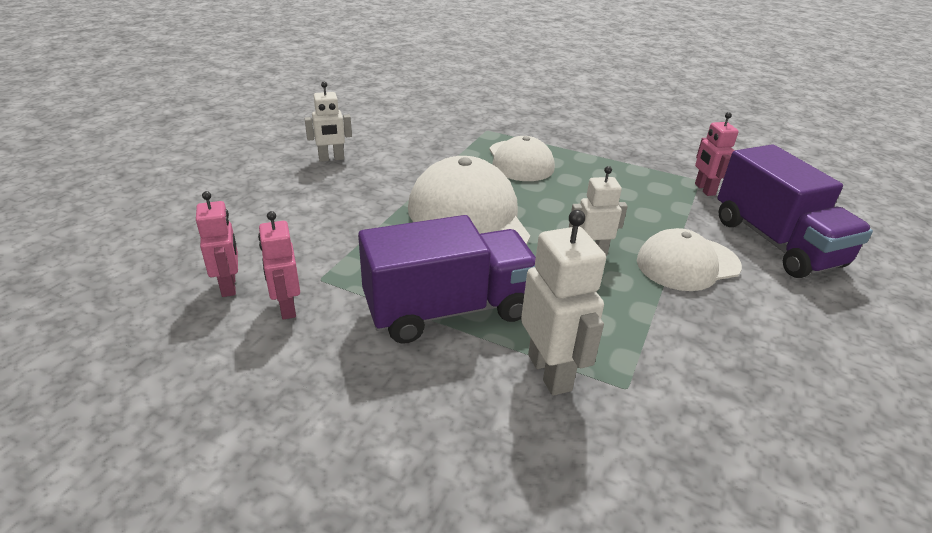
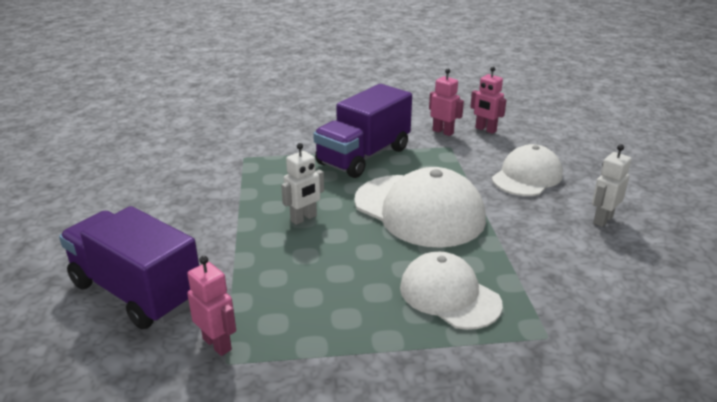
camera: 150 degrees right, 5 degrees down
white robot [521,210,606,396] -> none
white cap [637,228,742,291] -> white cap moved to [492,144,563,196]

